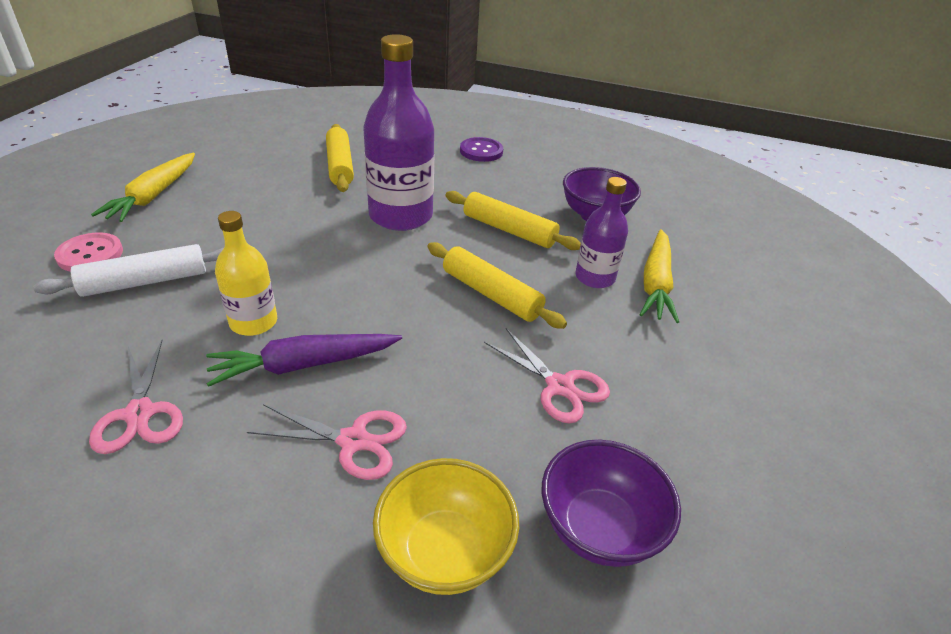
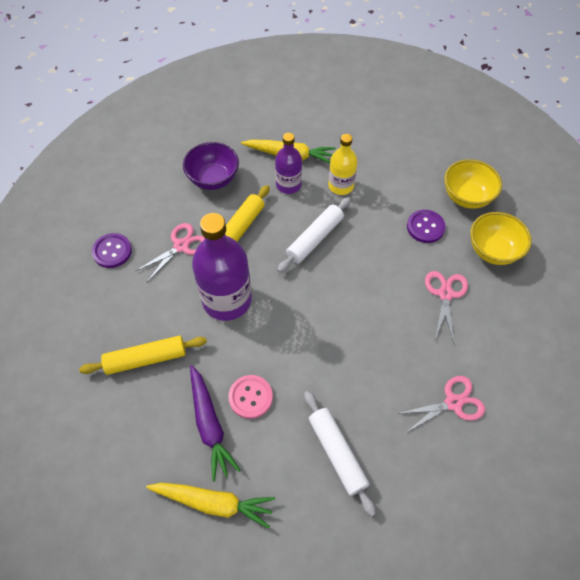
camera: 90 degrees left, 20 degrees up
pink button [54,233,123,272] -> pink button moved to [228,375,273,419]
purple carrot [206,334,402,387] -> purple carrot moved to [190,365,241,482]
yellow bottle [215,211,277,336] -> yellow bottle moved to [328,134,357,195]
yellow rolling pin [428,242,567,329] -> white rolling pin [277,197,351,273]
pink scissors [484,328,610,424] -> pink scissors moved to [136,223,205,282]
purple bowl [542,440,681,567] -> yellow bowl [444,159,502,209]
none -> purple button [407,210,446,243]

